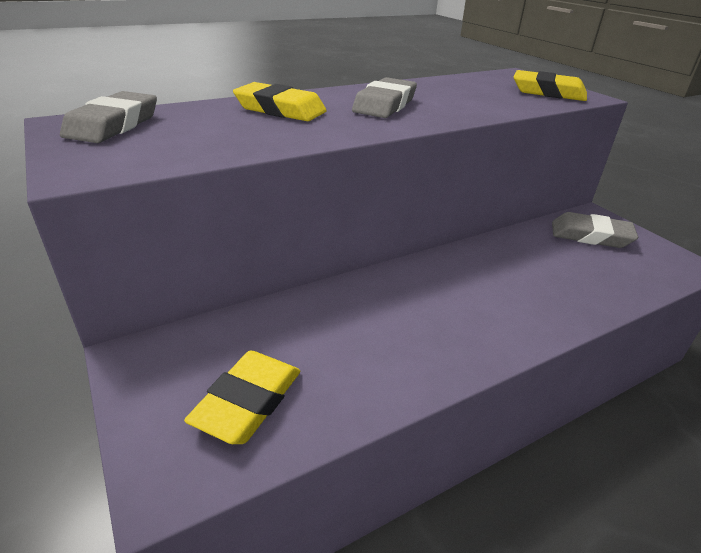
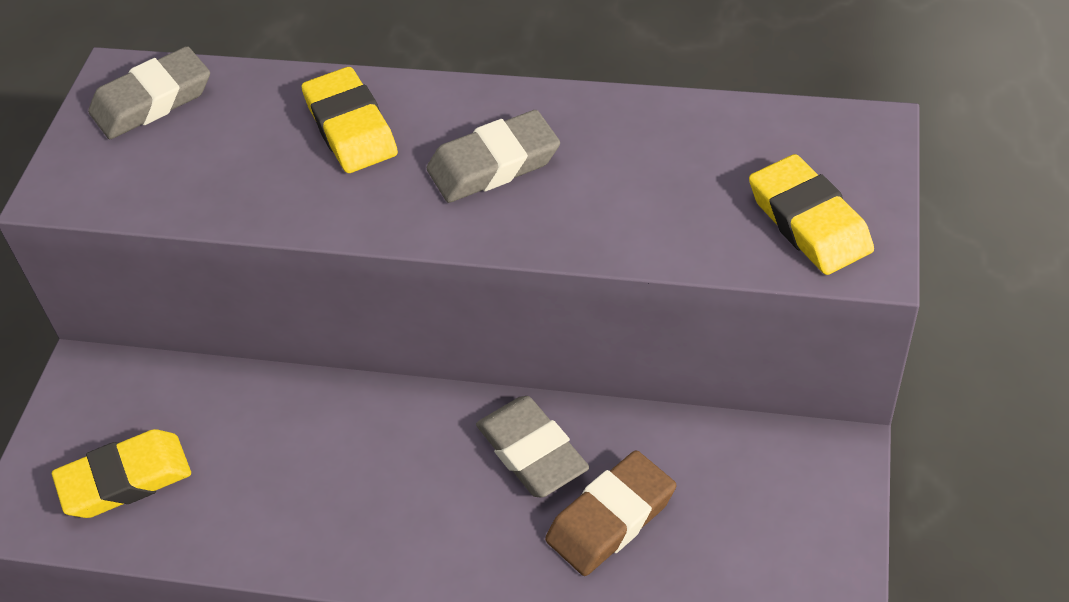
camera: 45 degrees right, 15 degrees up
grey eraser [552,212,638,248] -> grey eraser moved to [476,396,589,498]
none -> brown eraser [545,450,676,576]

